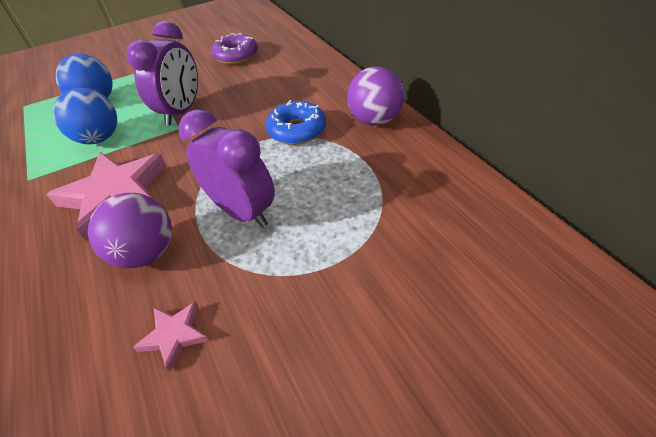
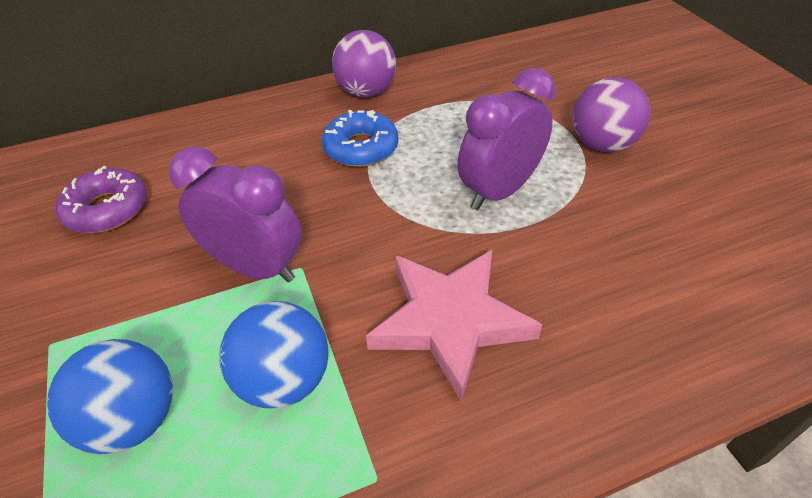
camera: 85 degrees left, 0 degrees up
purple ball [88,193,172,268] -> purple ball moved to [573,77,651,152]
pink star [133,301,209,372] -> none

